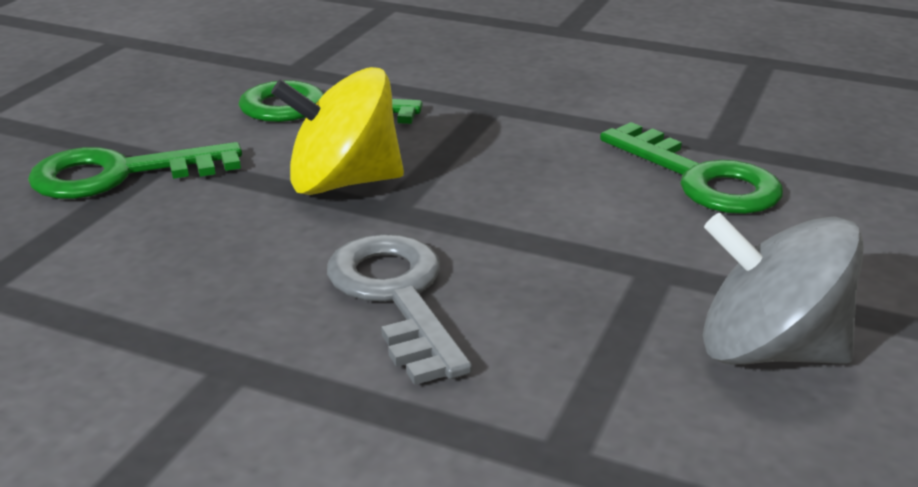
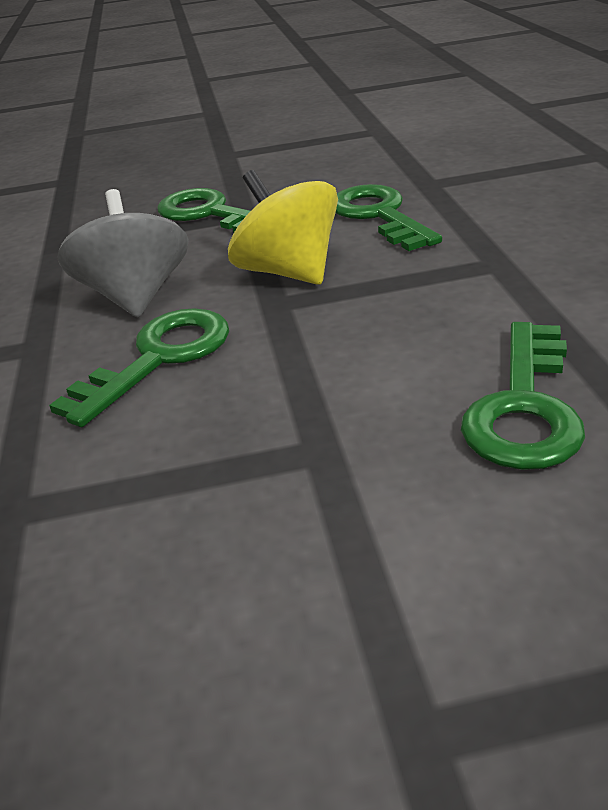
camera: 60 degrees right, 5 degrees up
grey key [327,234,472,385] -> green key [49,308,229,427]
grey spinning top [703,213,864,365] -> grey spinning top moved to [57,189,189,318]

